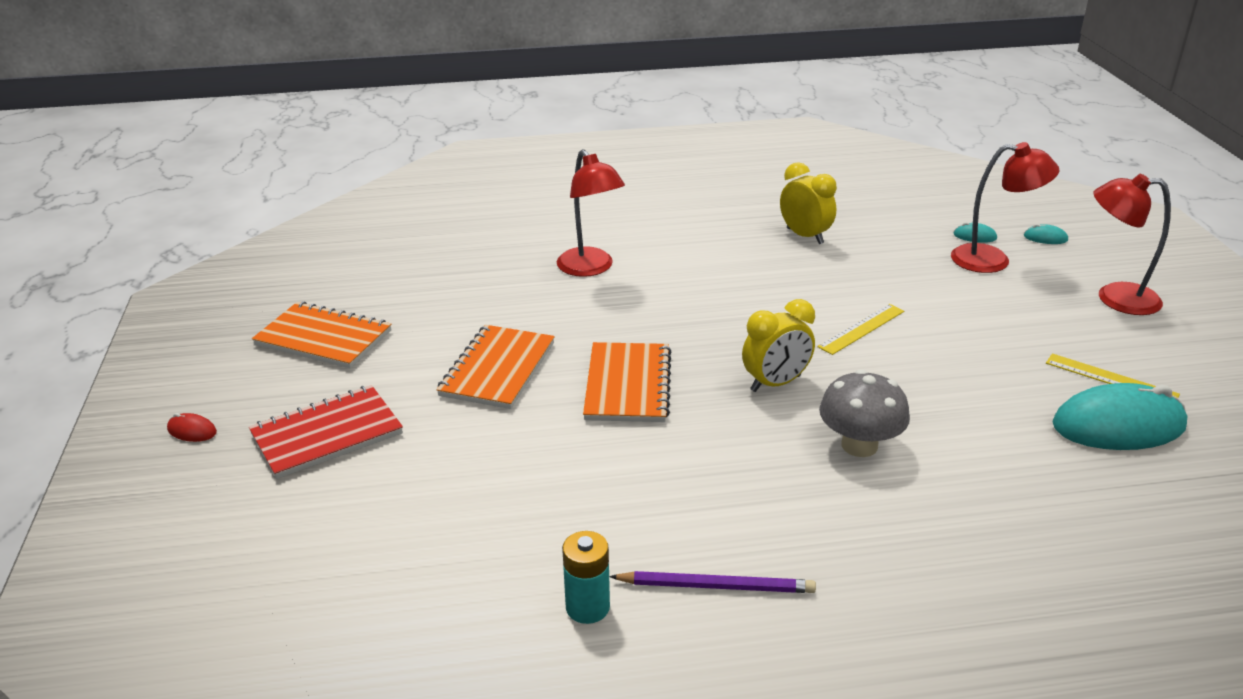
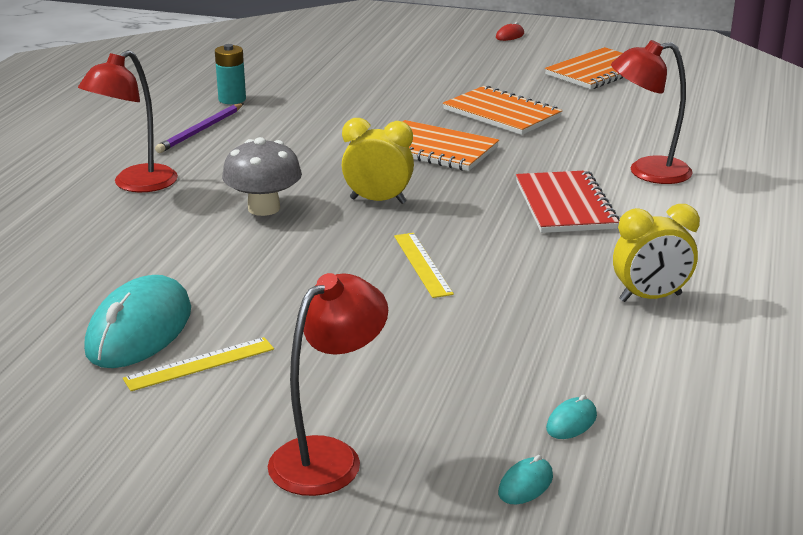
camera: 115 degrees right, 5 degrees down
red notebook [249,385,403,479] -> red notebook moved to [516,170,619,233]
yellow clock [742,299,815,392] -> yellow clock turned 105 degrees clockwise [342,118,414,204]
red lamp [951,142,1060,273] -> red lamp moved to [78,50,178,192]

